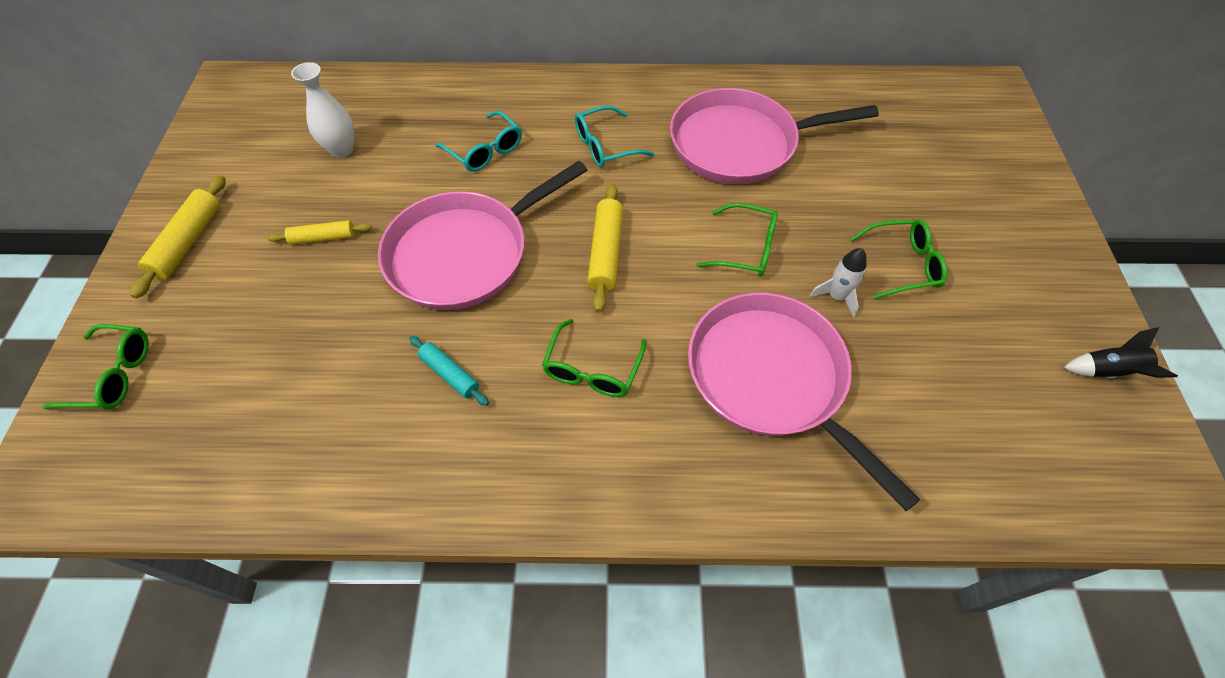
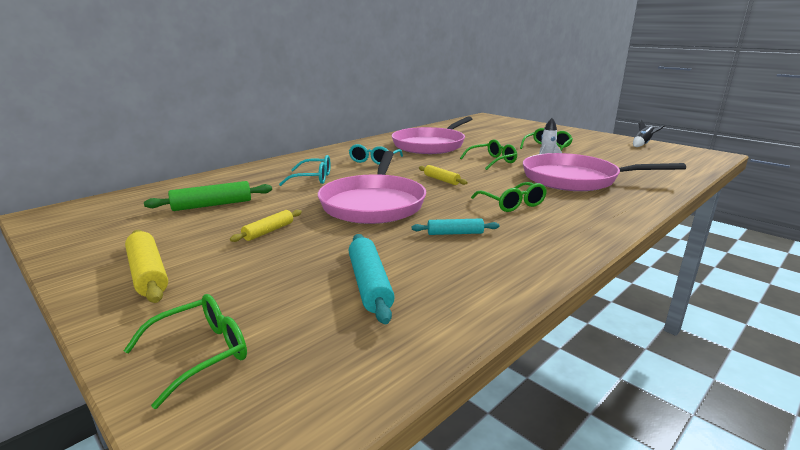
camera: 45 degrees left, 35 degrees down
white vase [291,62,354,158] -> green rolling pin [144,181,272,211]
yellow rolling pin [587,184,623,312] -> yellow rolling pin [419,165,468,185], size x0.64
none -> turquoise rolling pin [349,234,395,324]

